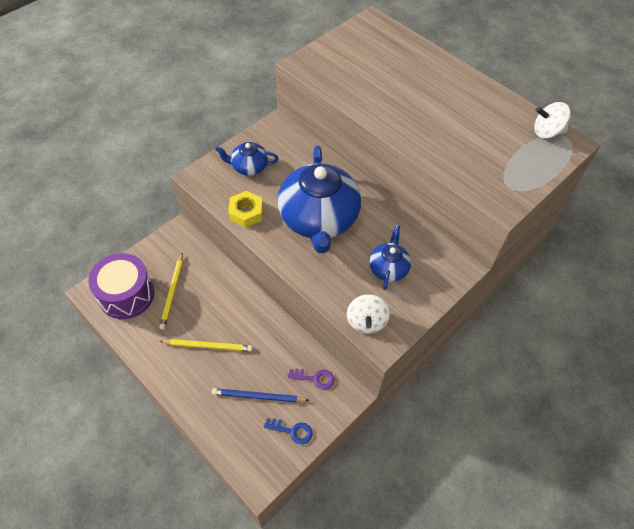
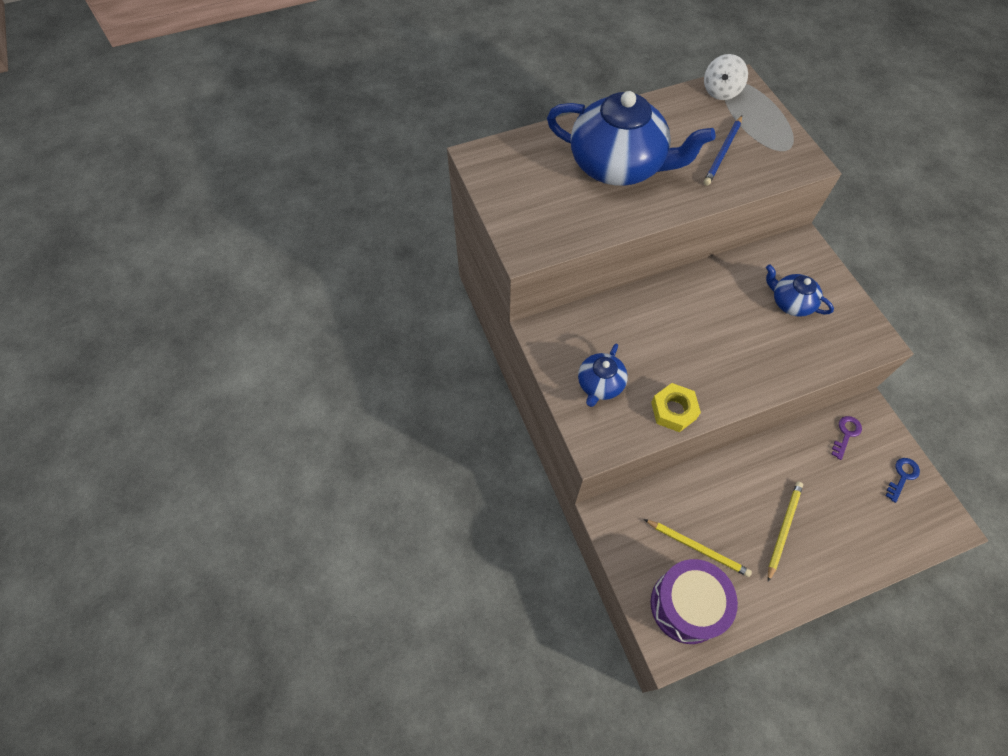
camera: 65 degrees left, 5 degrees up
blue pencil [212,388,309,402] -> blue pencil moved to [703,116,742,186]
blue teapot [277,146,361,253] -> blue teapot moved to [547,91,716,186]
white spinning top [347,294,390,334] -> none

